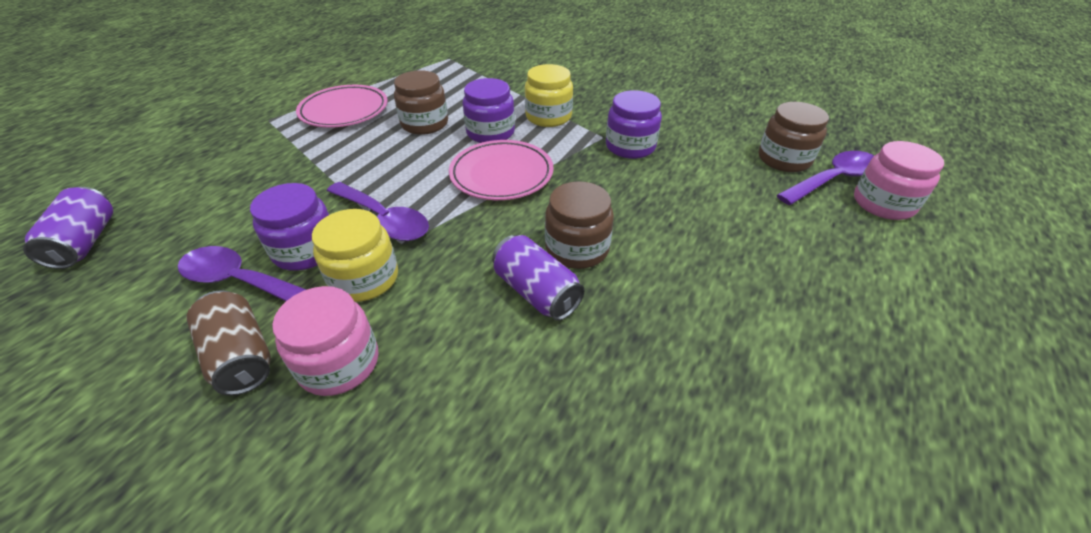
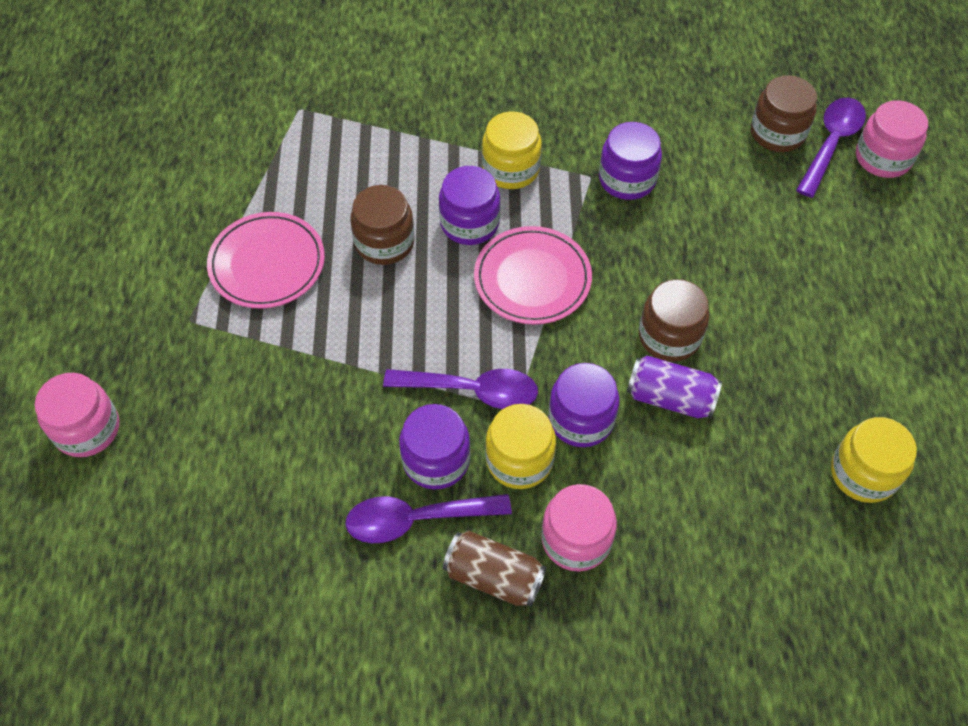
camera: 30 degrees left, 15 degrees up
purple can [23,187,113,269] -> none
none -> pink jar [35,373,119,457]
none -> purple jar [548,363,619,447]
none -> yellow jar [831,417,917,503]

